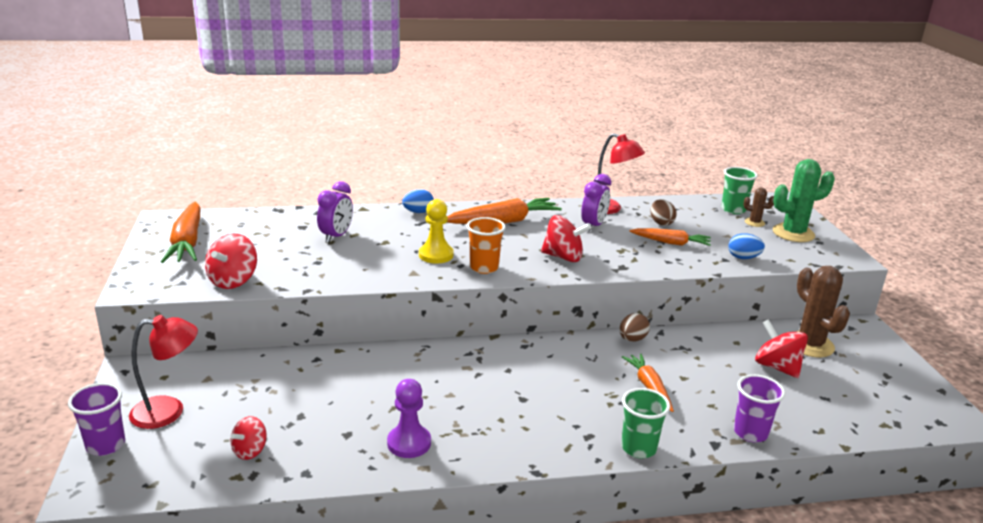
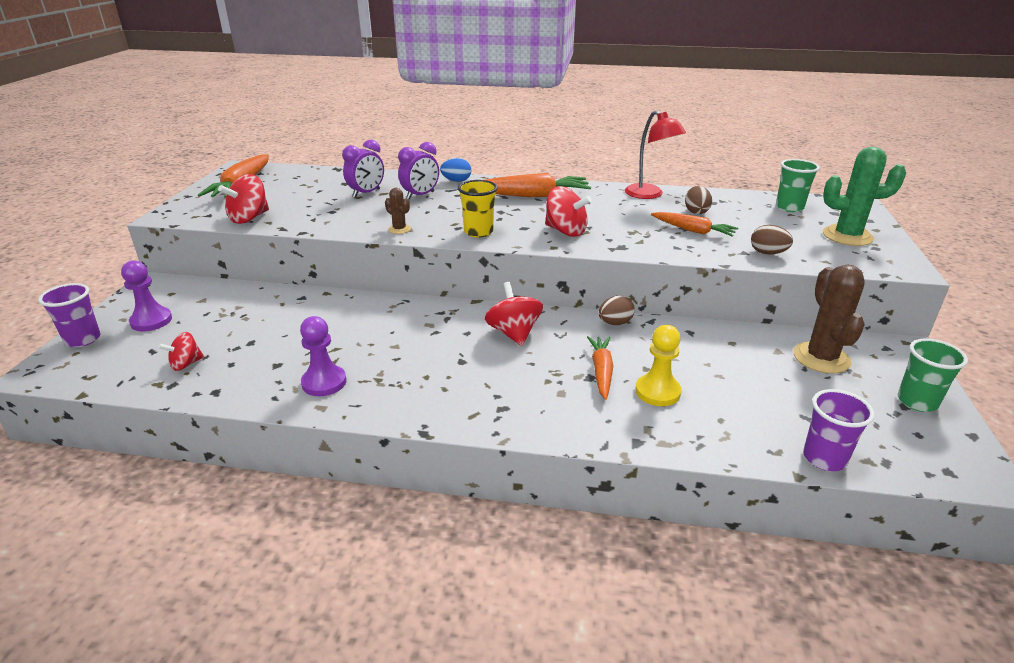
camera: 20 degrees right, 5 degrees up
red lamp [129,315,198,429] -> purple pawn [121,261,172,331]
yellow pawn [419,199,454,264] -> yellow pawn moved to [635,325,682,406]
orange cup [467,217,506,274] -> yellow cup [458,180,497,237]
purple clock [581,174,611,231] -> purple clock moved to [398,142,439,200]
green cup [621,388,670,458] -> green cup moved to [898,338,968,412]
blue egg [728,233,765,259] -> brown egg [751,225,793,255]
purple cup [734,374,785,442] -> purple cup moved to [803,389,874,471]
brown cactus [744,187,774,227] -> brown cactus moved to [385,188,411,234]
red spinning top [755,319,808,378] -> red spinning top moved to [485,282,543,346]

